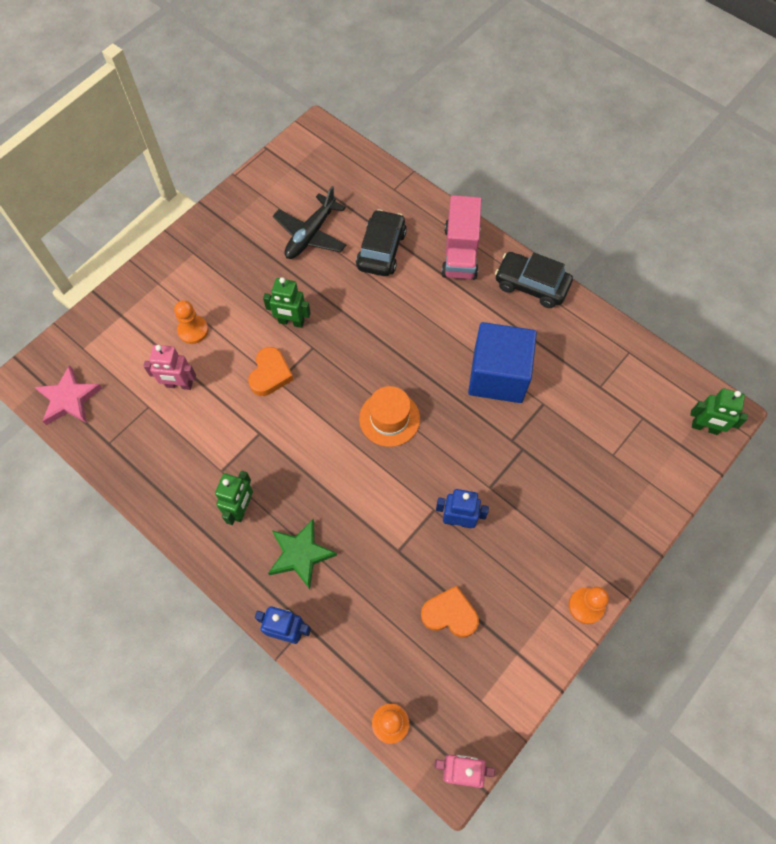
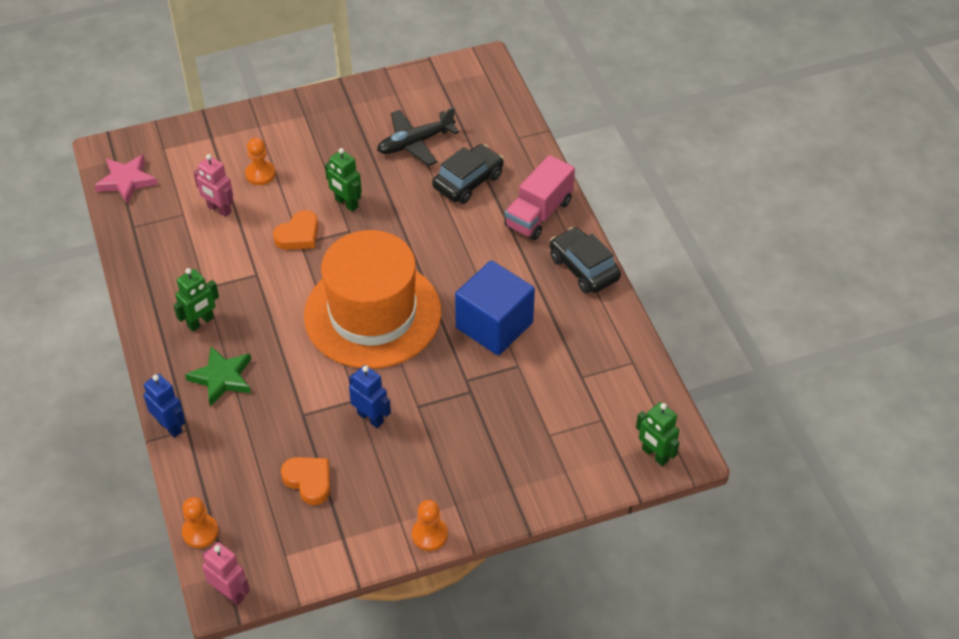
camera: 30 degrees right, 15 degrees down
orange hat [359,386,420,447] -> orange hat [304,230,441,369], size x2.23

